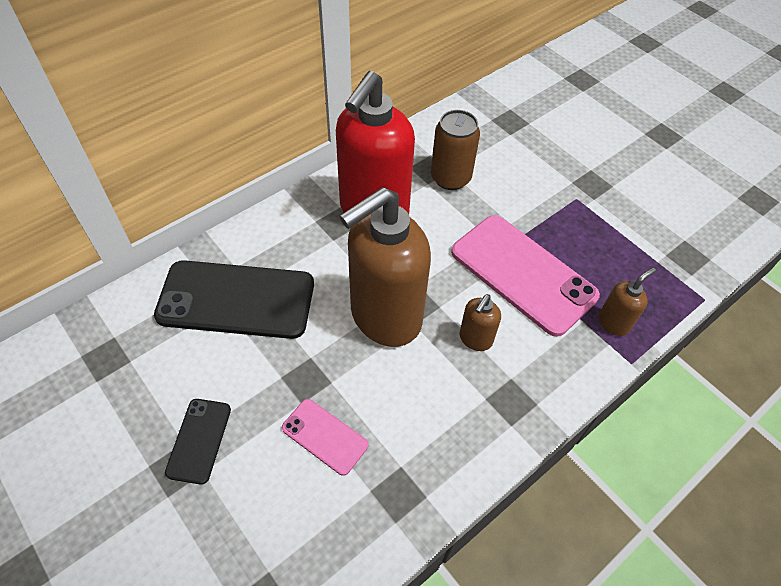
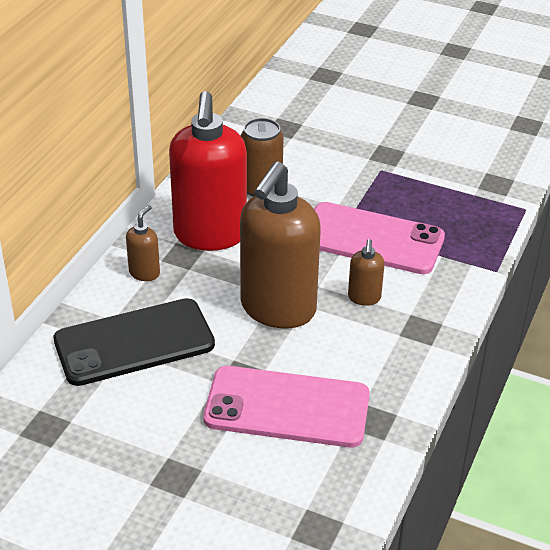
camera: 25 degrees left, 15 degrees down
black phone [165,399,231,485] -> none
pink phone [282,399,368,476] -> pink phone [203,366,370,447], size x2.02
brown soap dispenser [599,267,656,336] -> brown soap dispenser moved to [126,205,160,281]

